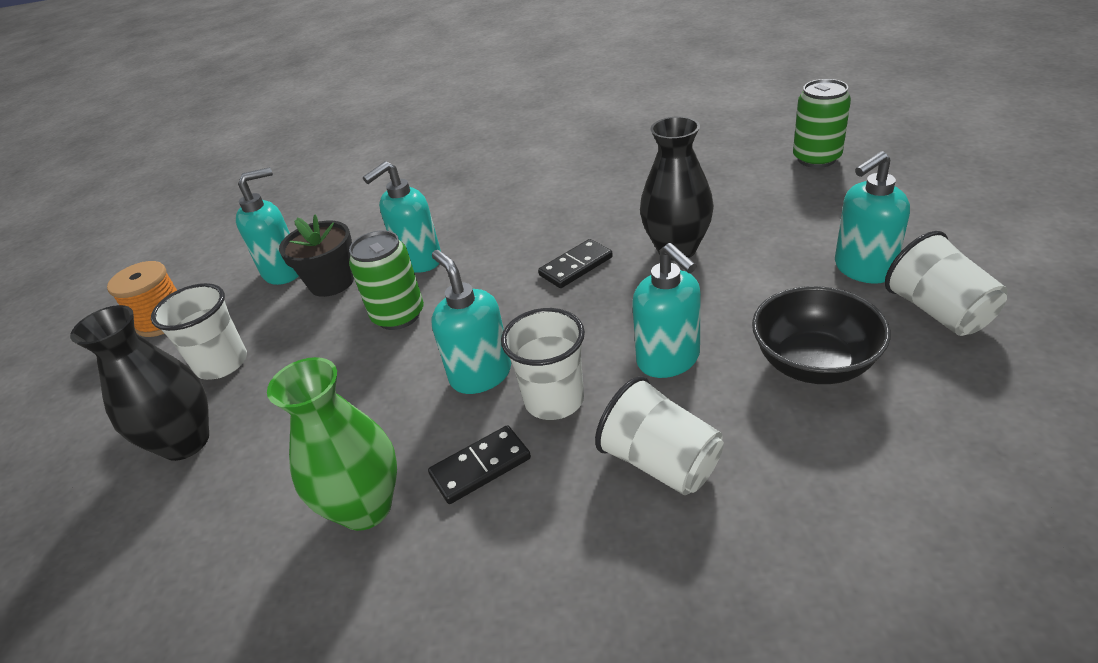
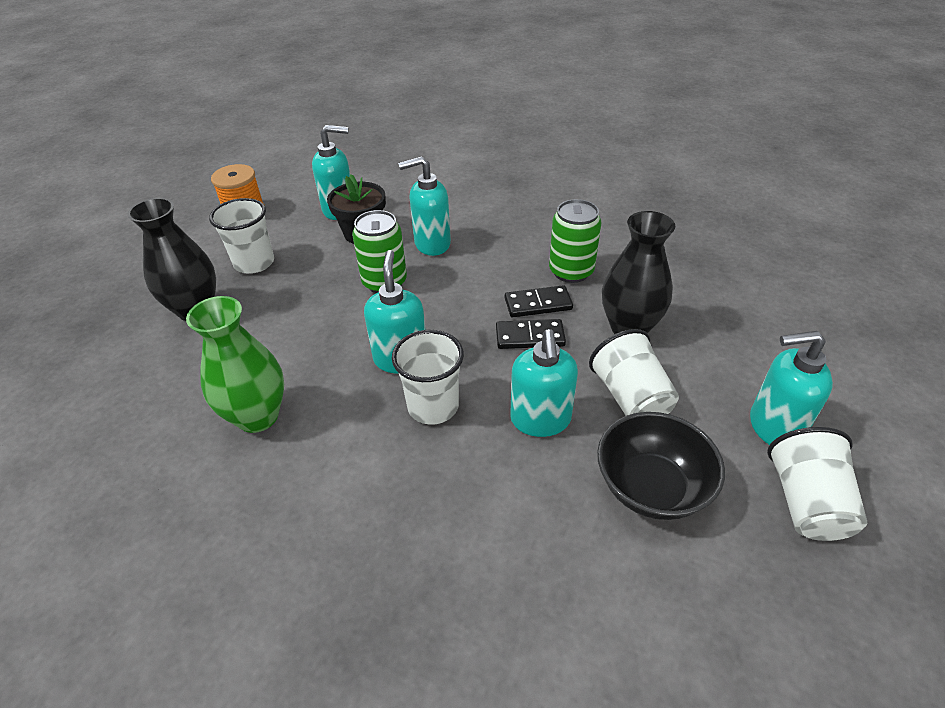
camera: 25 degrees right, 5 degrees up
black domino [428,425,531,504] -> black domino moved to [496,319,566,349]
white cup [595,376,724,495] -> white cup moved to [589,329,679,416]
green can [793,79,851,168] -> green can moved to [549,199,601,283]

